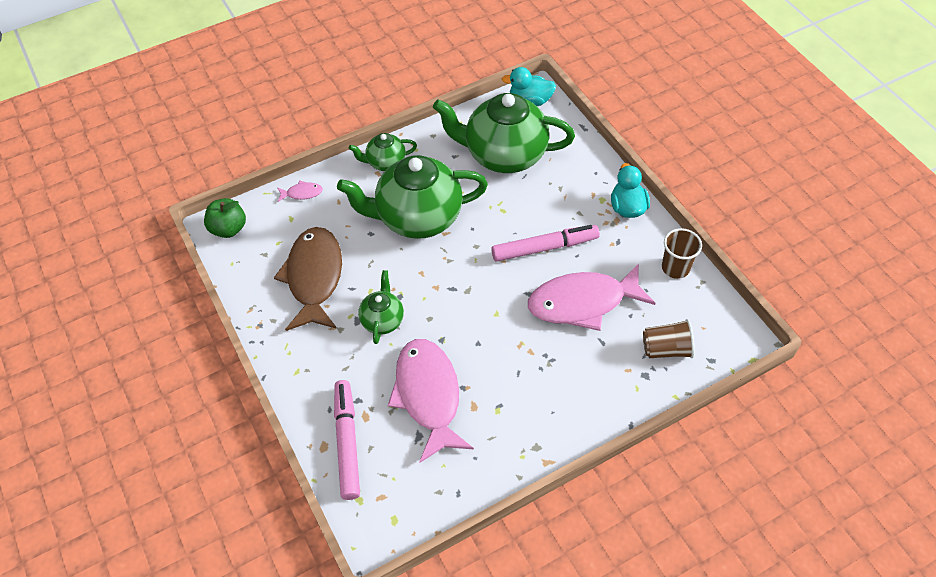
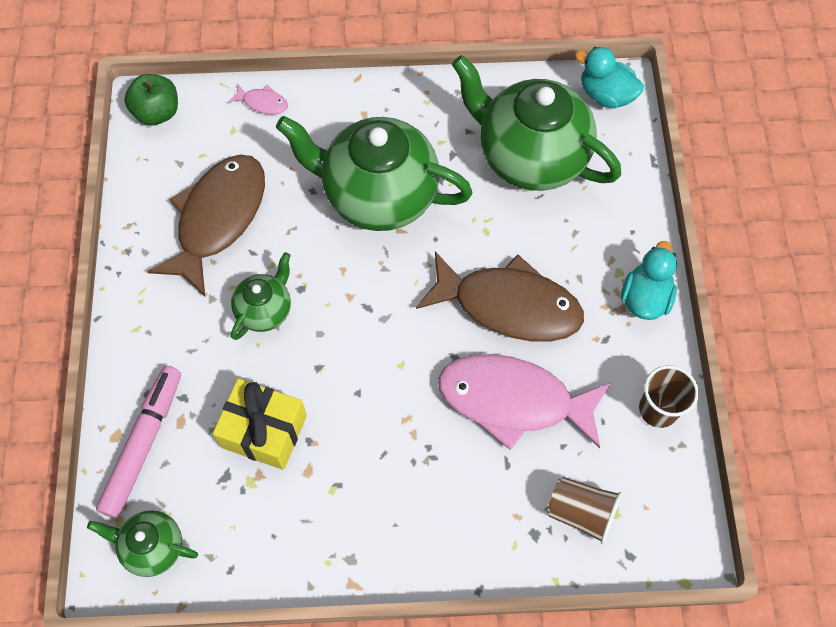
camera: 25 degrees right, 10 degrees up
green teapot [349,133,417,171] -> green teapot moved to [87,510,198,577]
pink fish [388,339,474,463] -> yellow gift [213,378,307,470]
pink marker [491,225,600,262] -> brown fish [416,251,584,342]

